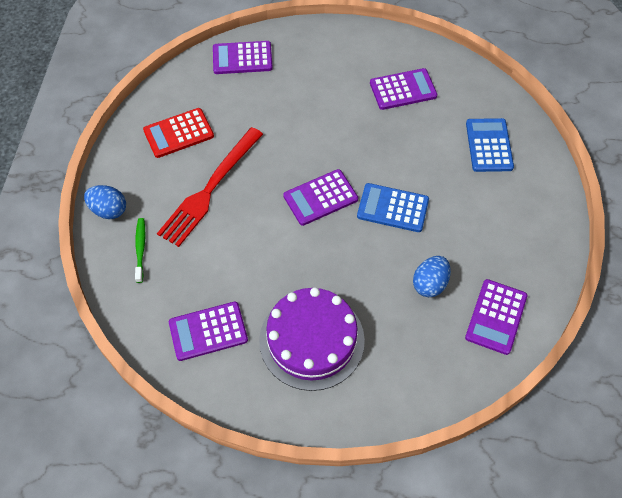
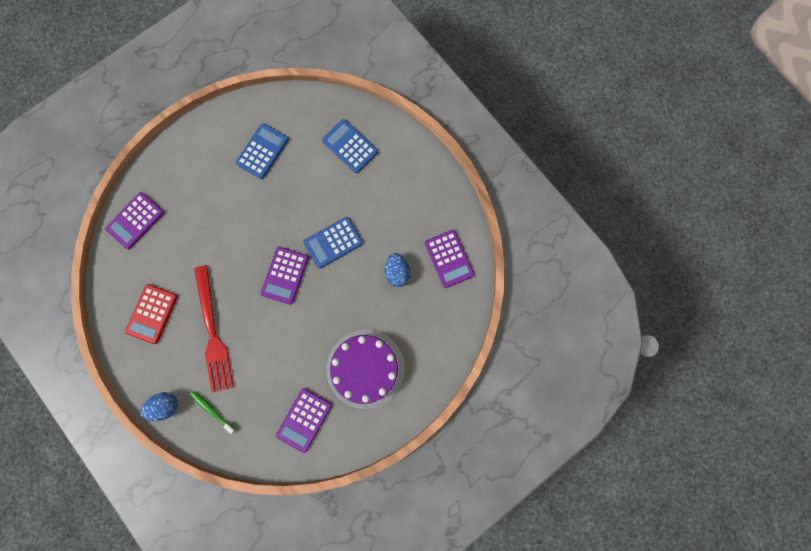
camera: 45 degrees left, 20 degrees up
purple calculator [370,68,437,110] -> blue calculator [236,123,289,179]

